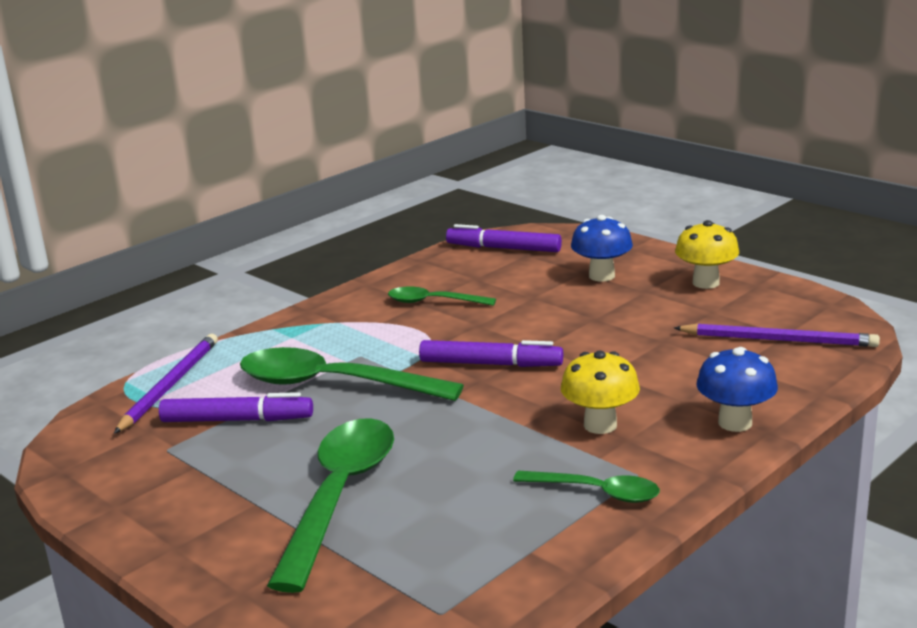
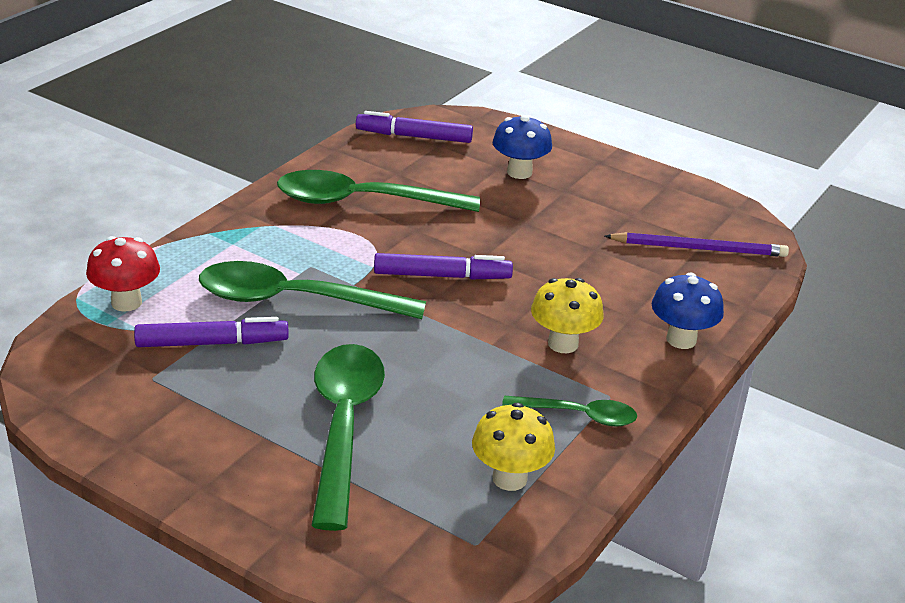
camera: 15 degrees left, 10 degrees up
purple pencil [114,334,218,434] -> red mushroom [86,236,160,312]
green spoon [388,287,496,306] -> green spoon [277,170,480,212], size x1.87
yellow mushroom [675,220,739,289] -> yellow mushroom moved to [472,403,555,491]

